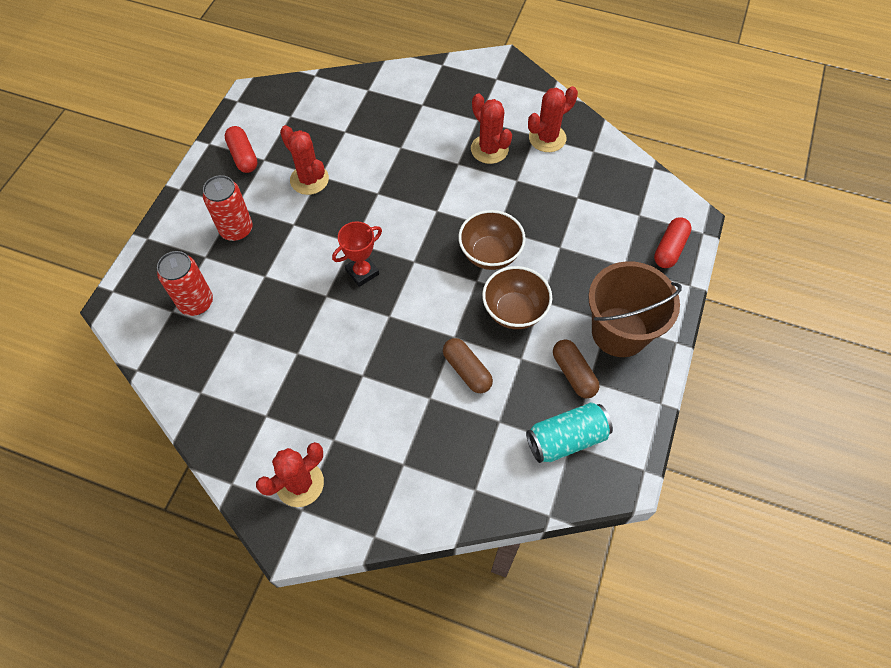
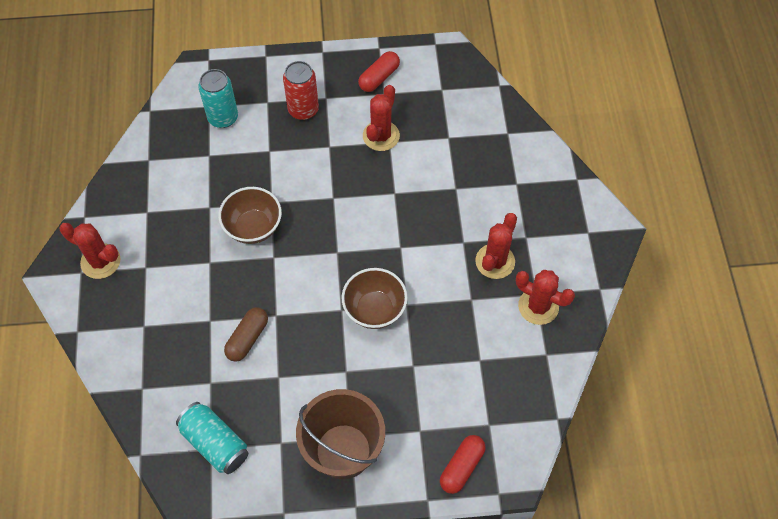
camera: 65 degrees right, 0 degrees up
red can [157,251,213,316] -> turquoise can [198,69,238,128]
red trophy [332,221,382,287] -> none
brown bowl [482,266,552,329] -> brown bowl moved to [218,187,282,244]
brown capsule [553,339,599,398] -> none
red capsule [654,217,692,268] -> red capsule turned 60 degrees counterclockwise [440,435,486,494]

